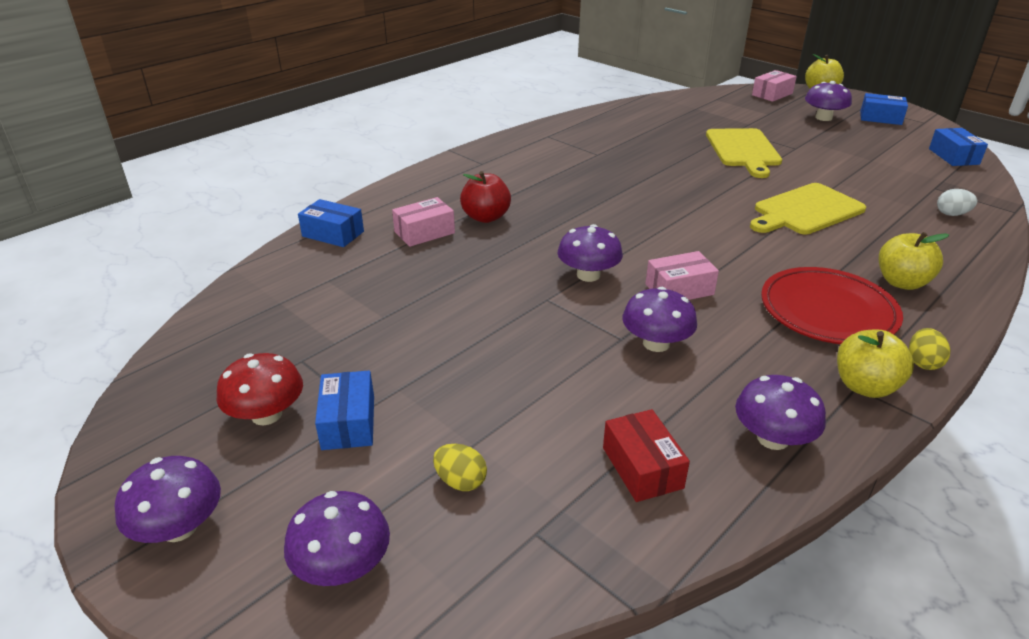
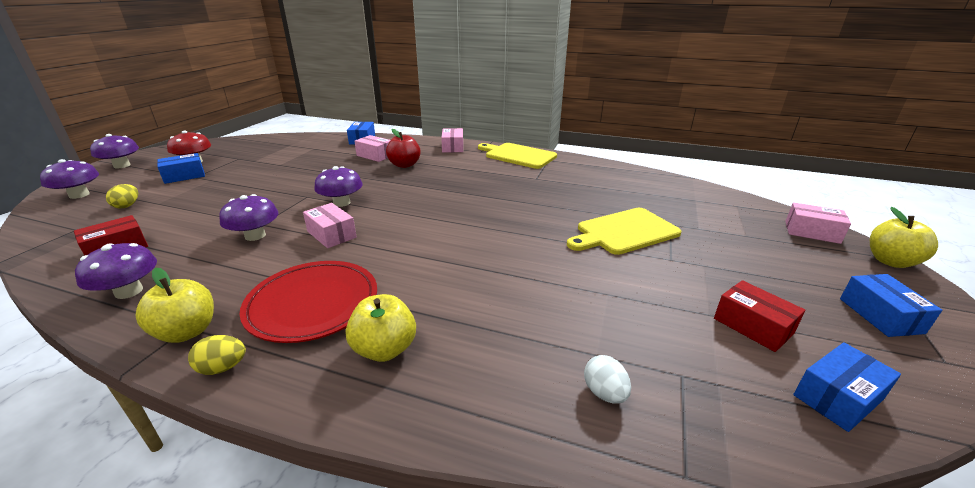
camera: 65 degrees right, 5 degrees down
yellow cutting board [750,183,866,234] -> yellow cutting board moved to [478,143,557,169]
purple mushroom [805,81,852,121] -> none
none -> pink box [441,128,463,152]
none -> red box [714,280,805,352]

